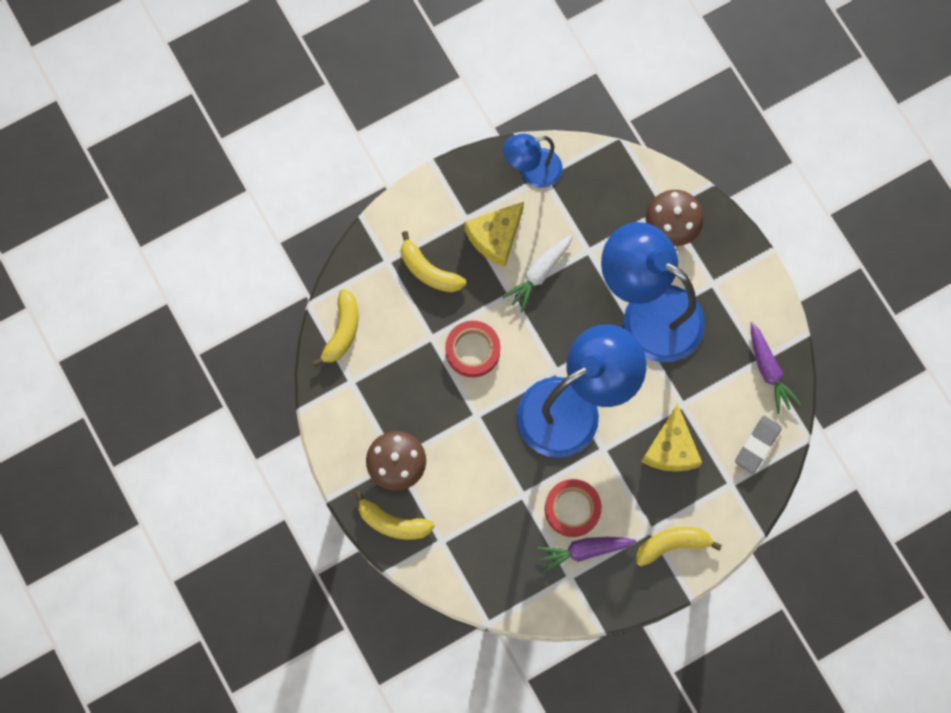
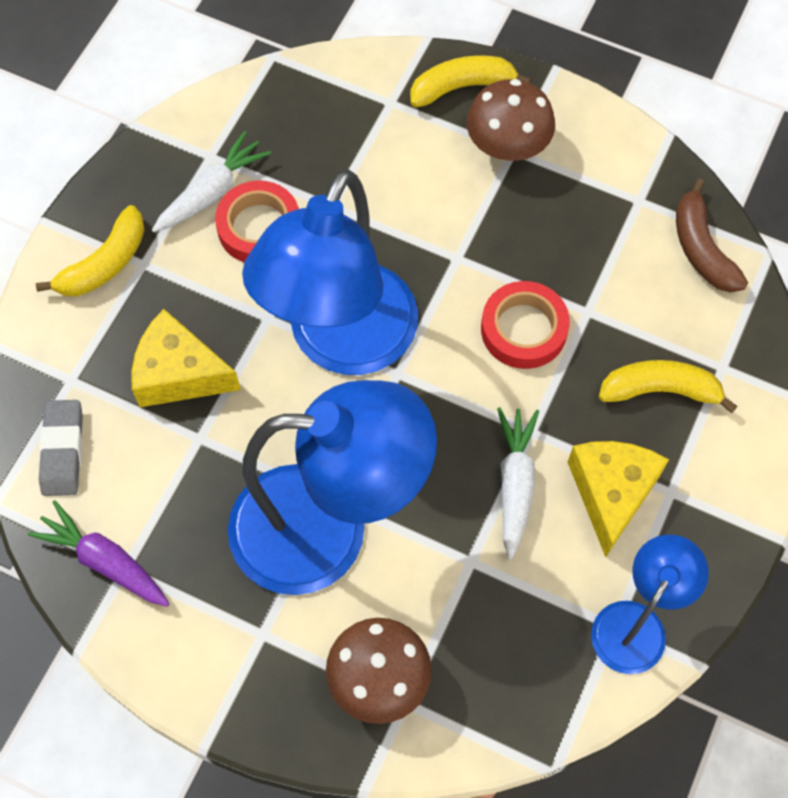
camera: 145 degrees right, 10 degrees down
yellow banana [313,289,359,367] -> brown banana [676,178,748,292]
purple carrot [537,537,636,573] -> white carrot [152,131,271,232]
yellow cheese [641,403,702,472] -> yellow cheese turned 45 degrees counterclockwise [131,309,241,407]

